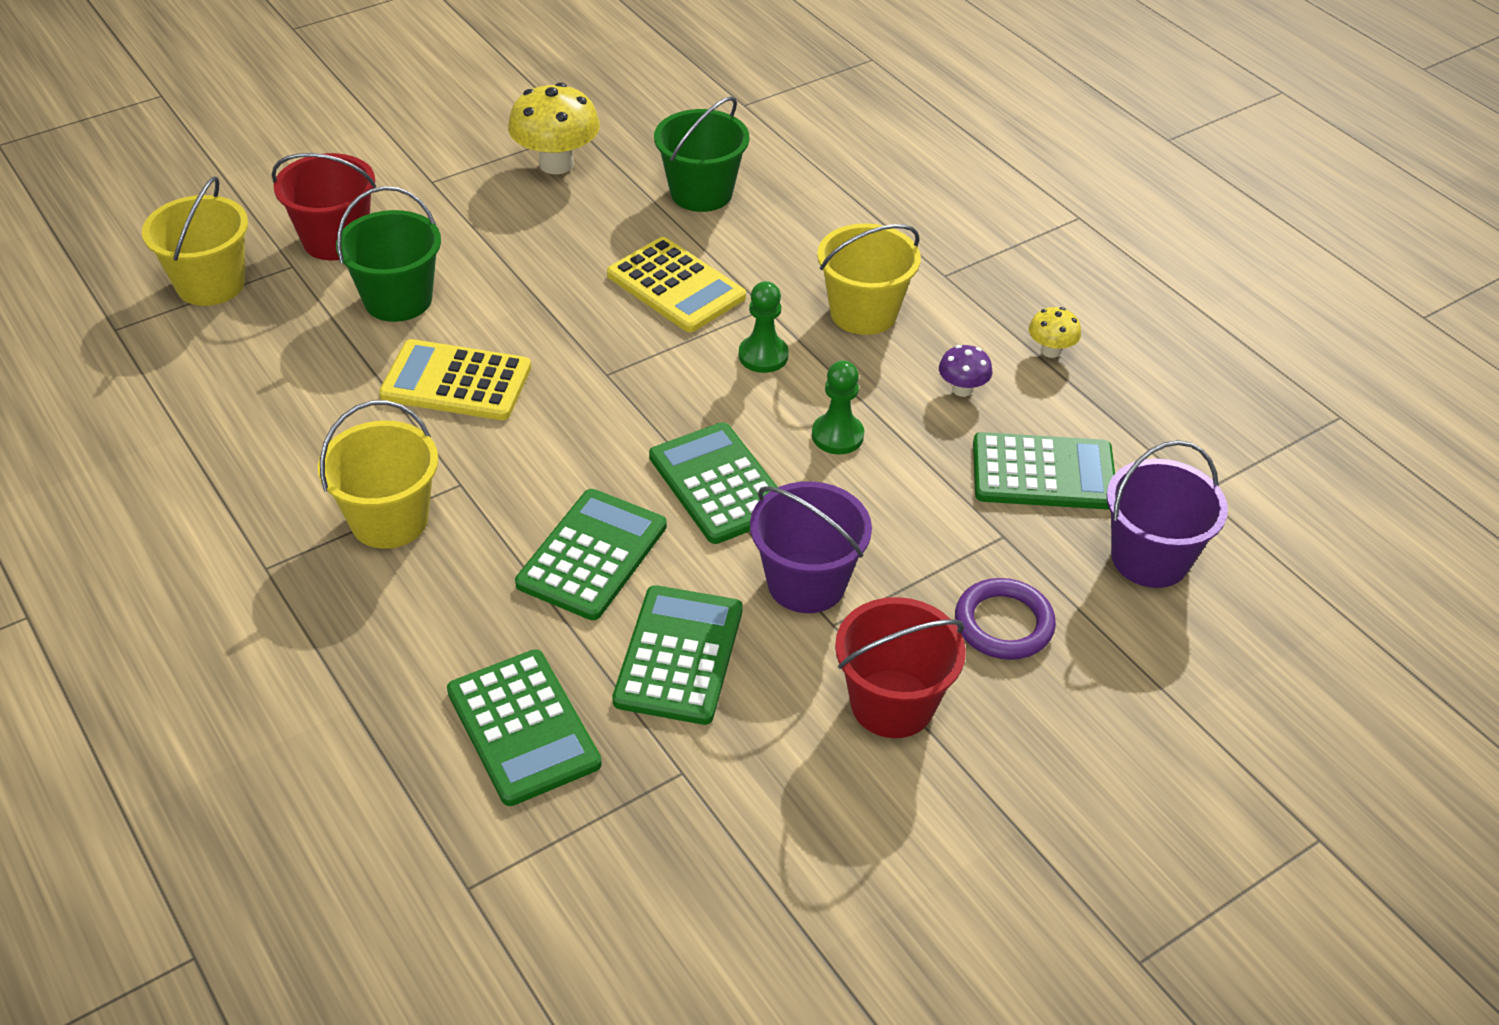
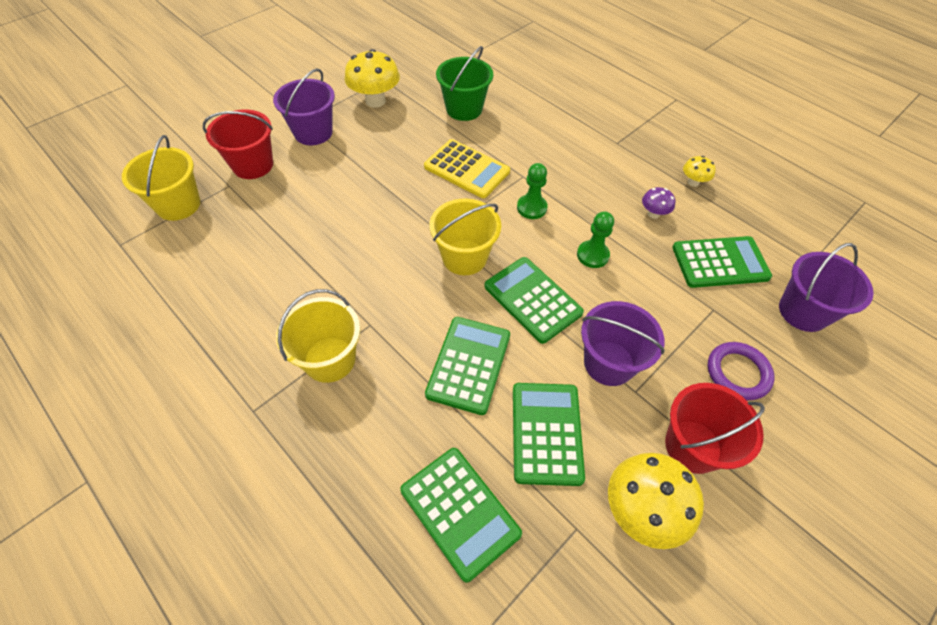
camera: 10 degrees left, 10 degrees up
green bucket [336,186,441,322] -> none
yellow calculator [379,339,531,420] -> none
yellow bucket [817,223,921,335] -> yellow bucket moved to [429,198,501,275]
none -> purple bucket [273,68,335,145]
none -> yellow mushroom [608,453,704,549]

